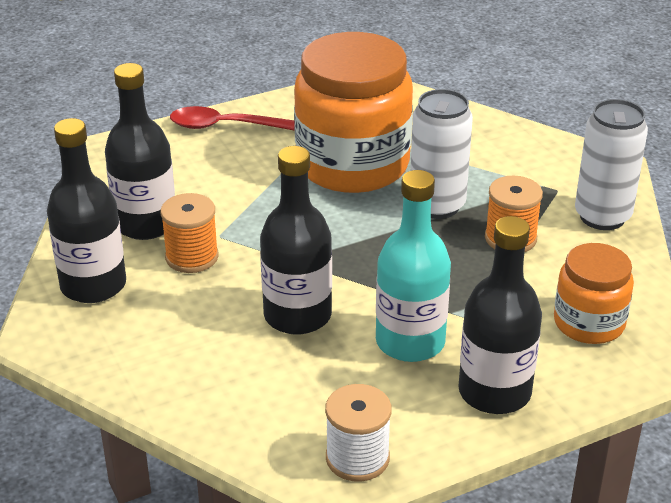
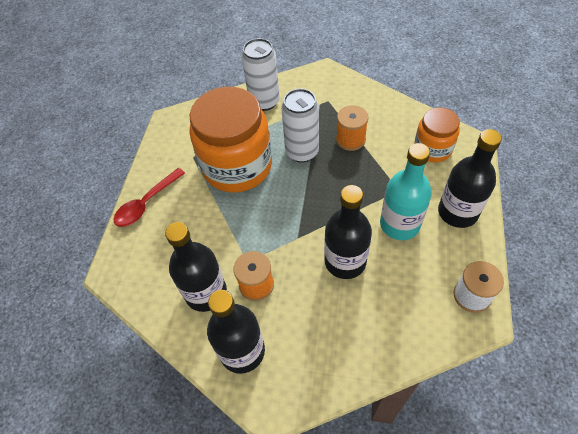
camera: 50 degrees left, 20 degrees up
white can [575,99,648,230] -> white can moved to [242,38,280,111]

